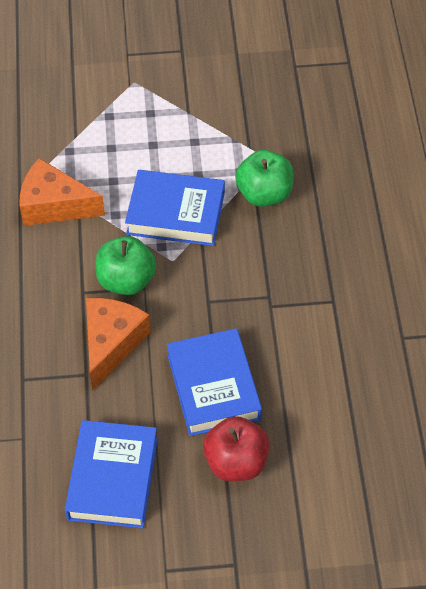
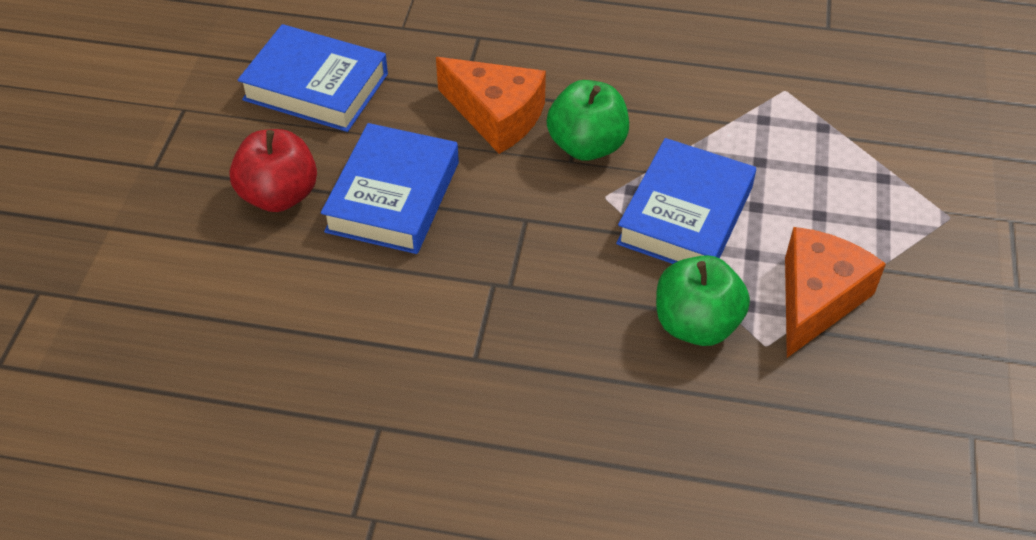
camera: 105 degrees right, 5 degrees down
orange cheese [20,158,105,226] -> orange cheese moved to [785,227,886,358]
blue book [167,328,262,436] -> blue book turned 75 degrees counterclockwise [321,123,459,254]

